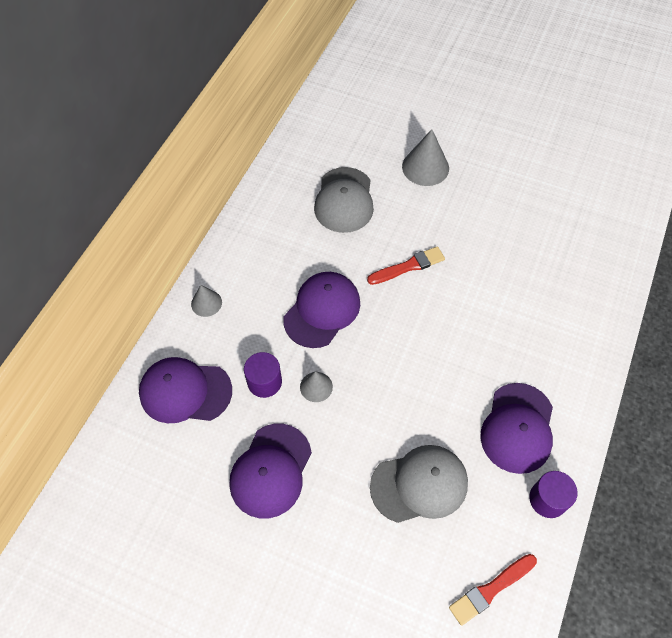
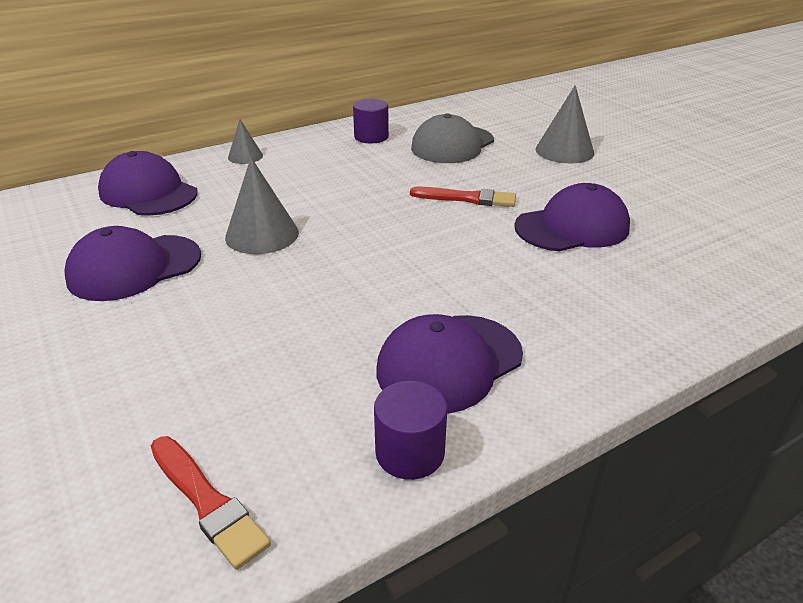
camera: 35 degrees right, 25 degrees down
purple cylinder [244,352,282,398] -> purple cylinder moved to [353,99,389,143]
purple cap [283,272,360,348] -> purple cap moved to [514,183,630,251]
grey cone [300,371,333,402] -> grey cone [225,157,299,254], size x1.71
grey cap [370,445,468,523] -> none
red brush [449,554,537,626] -> red brush turned 135 degrees counterclockwise [151,436,271,570]

